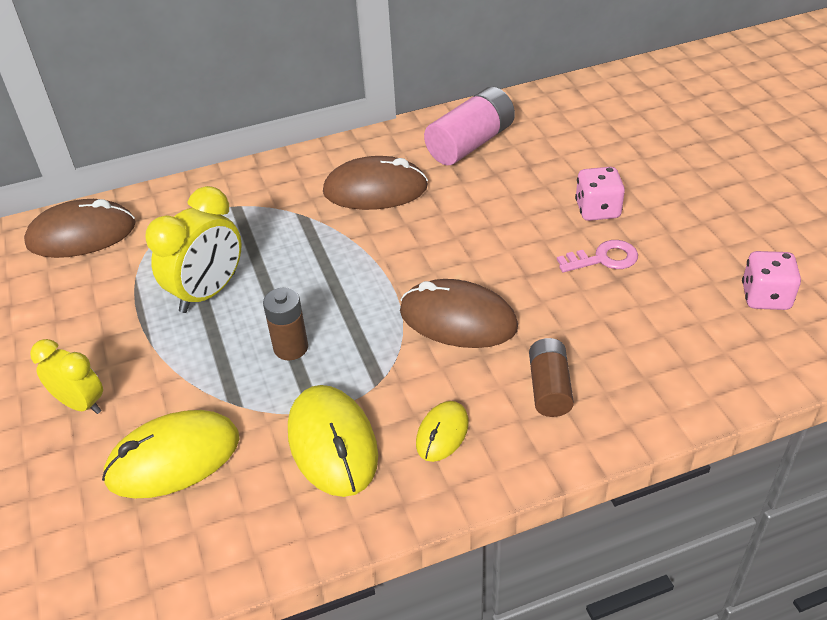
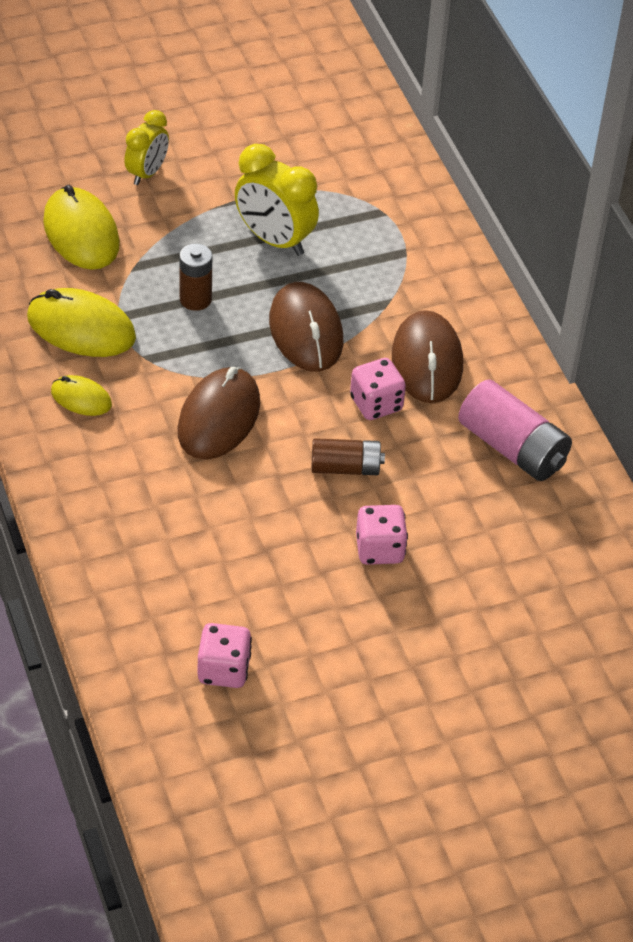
camera: 85 degrees right, 5 degrees up
brown mouse [24,199,136,258] -> brown mouse moved to [269,282,343,372]
yellow mouse [288,385,378,497] -> yellow mouse turned 45 degrees clockwise [27,288,136,357]
brown battery [529,338,574,417] -> brown battery moved to [312,438,385,475]
pink key [557,240,638,273] -> none
none -> pink dice [350,358,406,420]

